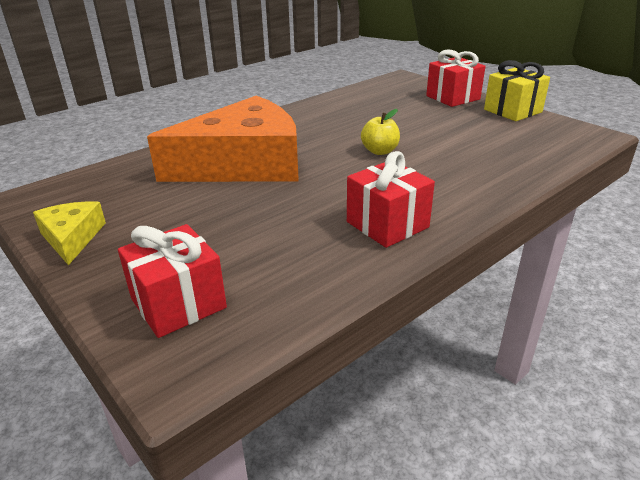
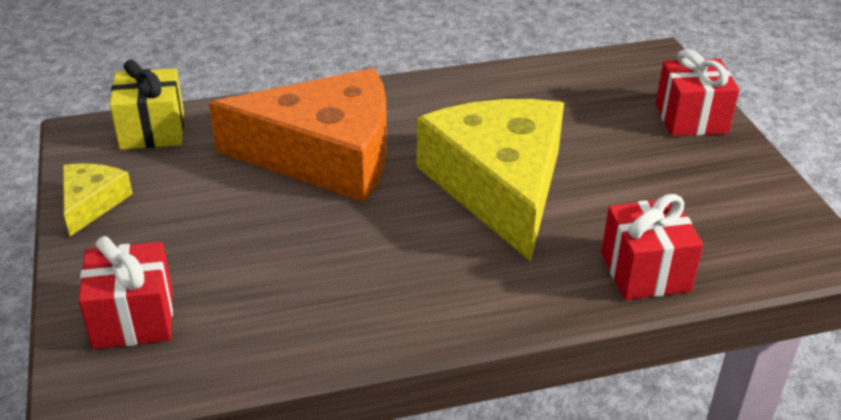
camera: 25 degrees right, 5 degrees up
red gift [347,151,435,248] -> red gift moved to [601,194,703,300]
yellow apple [361,109,400,155] -> yellow cheese [417,99,564,261]
yellow gift [484,60,550,121] -> yellow gift moved to [110,60,184,150]

